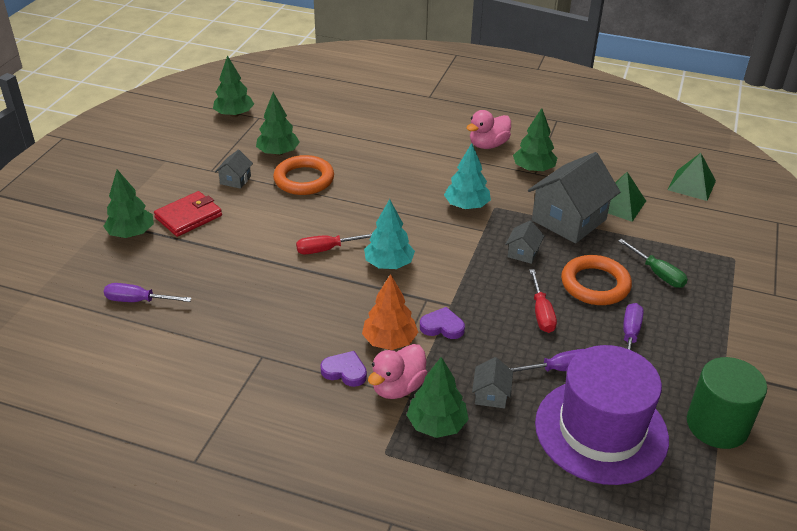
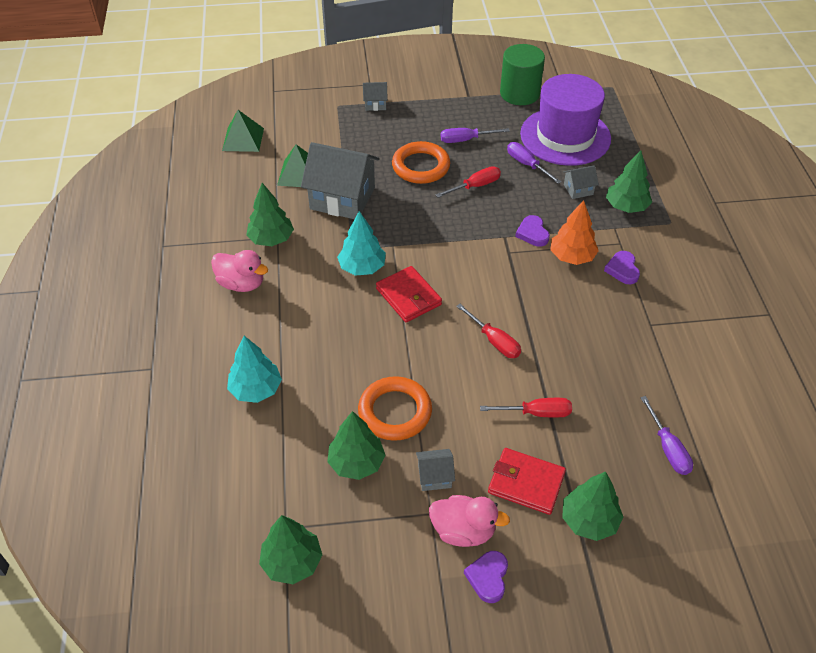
camera: 115 degrees left, 10 degrees up
turquoise tree [364,199,415,269] -> turquoise tree moved to [227,336,282,403]
pink duck [368,344,428,399] -> pink duck moved to [429,495,510,547]
grey house [505,220,544,264] -> grey house moved to [363,82,388,111]
green screwdriver [618,239,688,288] -> none
none -> red wallet [376,266,442,322]
none -> purple heart [464,551,508,603]
none -> red screwdriver [480,398,572,417]

